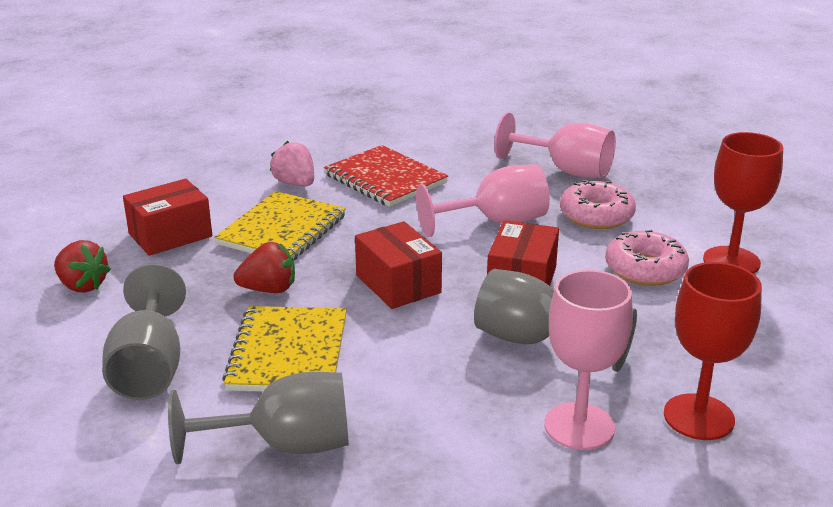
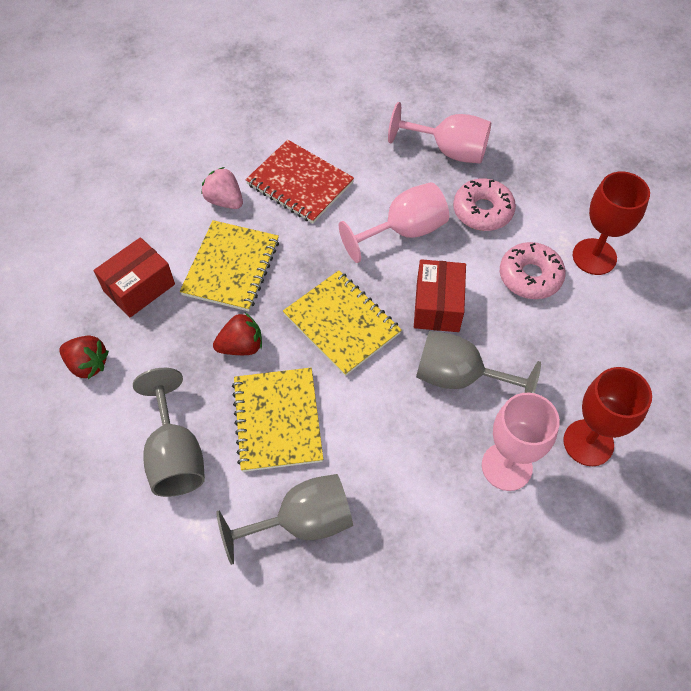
camera: 10 degrees left, 30 degrees up
red box [355,221,442,309] -> yellow notebook [283,270,402,376]

